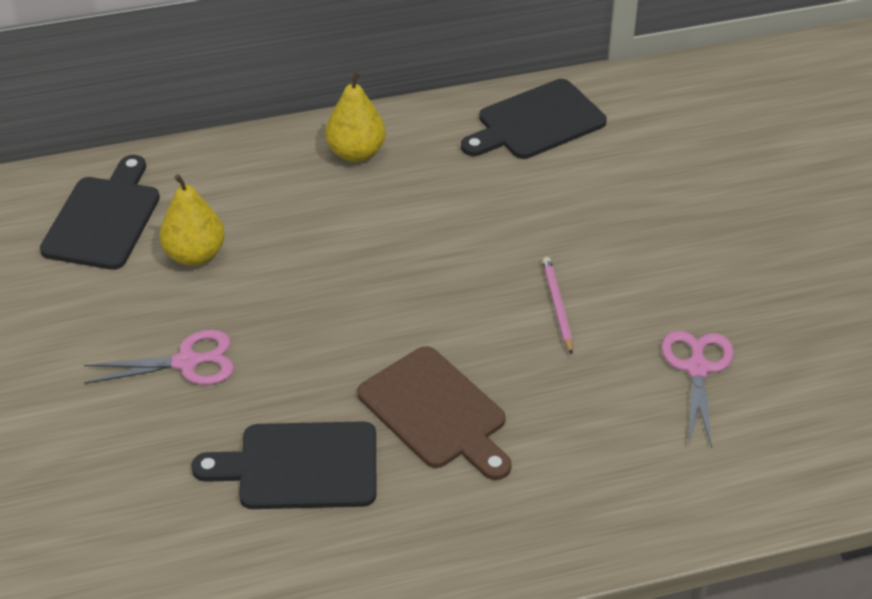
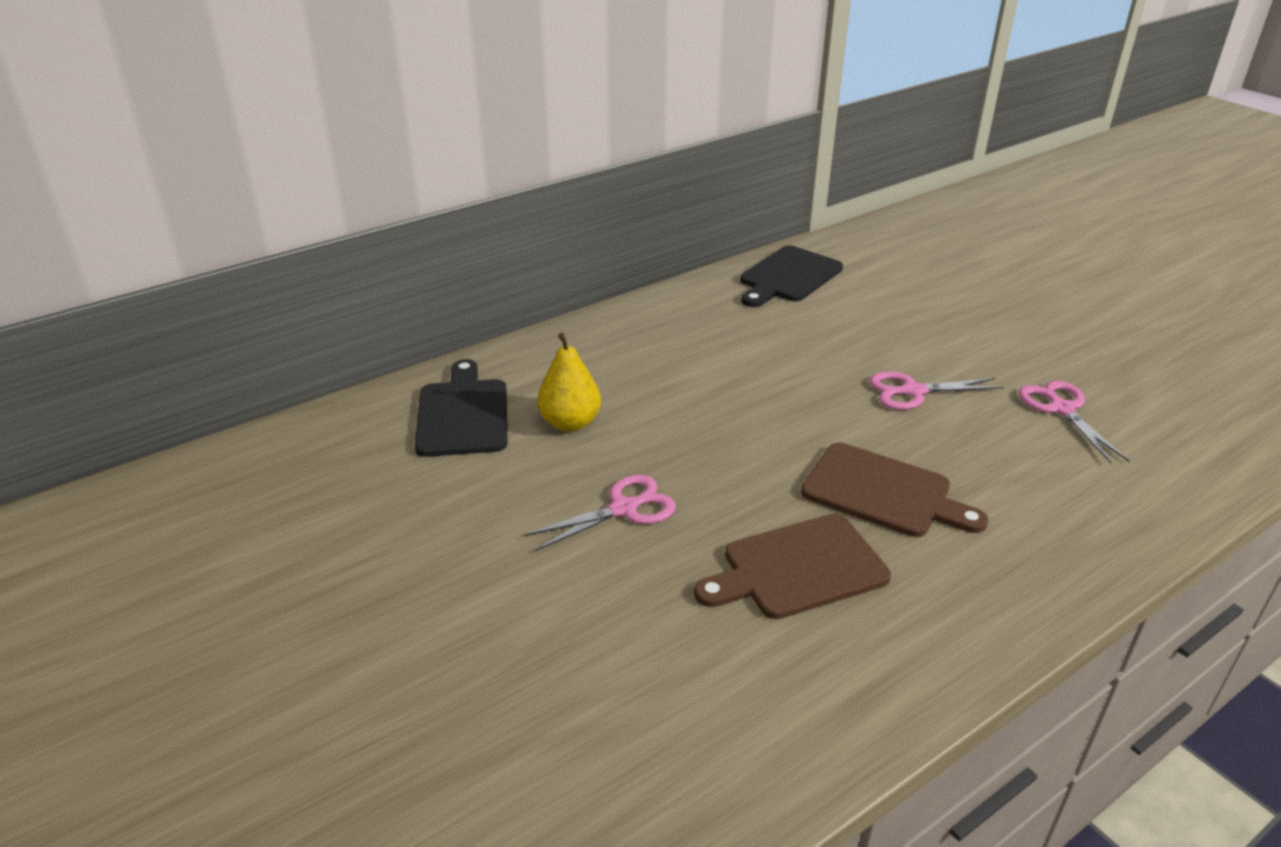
camera: 20 degrees left, 10 degrees down
black cutting board [191,421,376,509] -> brown cutting board [694,514,891,619]
yellow pear [325,71,386,162] -> none
pink pencil [542,257,573,355] -> pink scissors [869,371,1004,410]

